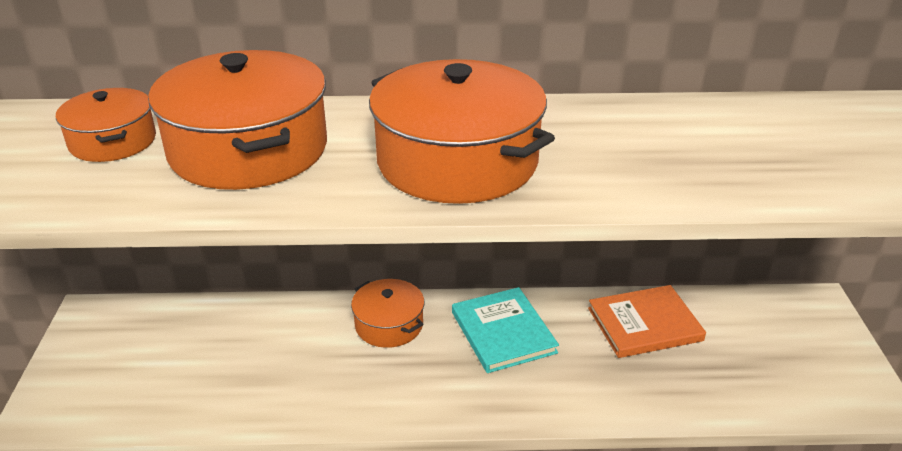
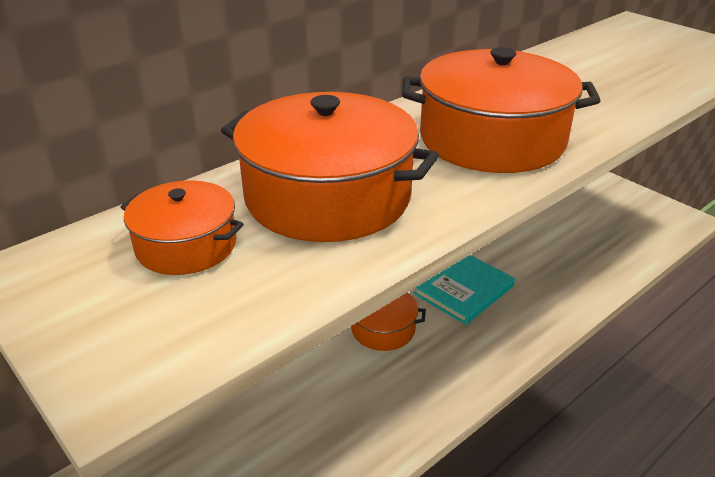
camera: 40 degrees left, 0 degrees up
turquoise book [452,287,559,373] -> turquoise book turned 75 degrees counterclockwise [413,255,515,325]
orange book [588,285,706,358] -> none

